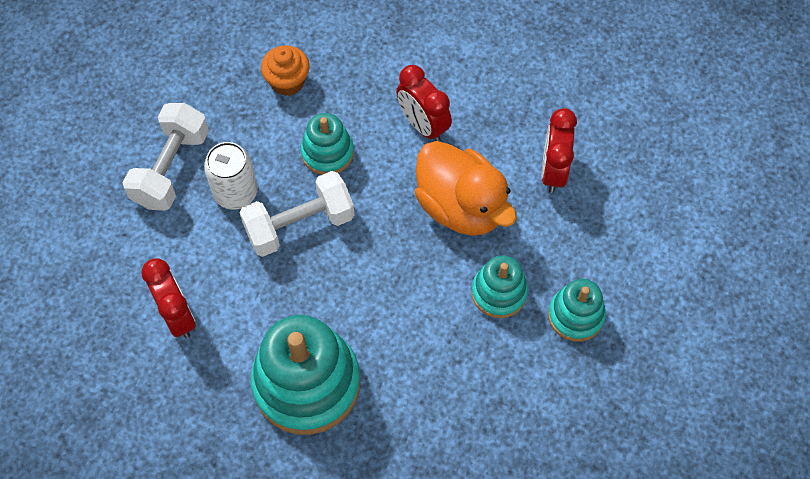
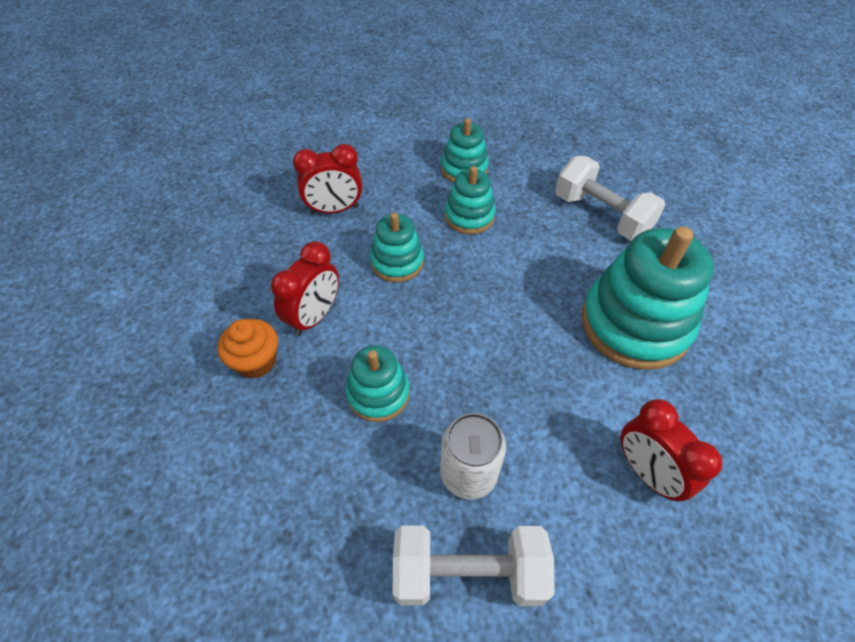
camera: 110 degrees left, 10 degrees down
red clock [141,258,196,338] -> red clock turned 75 degrees counterclockwise [620,399,722,501]
white dumbbell [239,171,355,257] -> white dumbbell moved to [555,156,665,241]
orange cupcake [261,46,310,96] -> orange cupcake moved to [218,319,278,379]
orange duck [415,141,517,236] -> turquoise stacking toy [370,213,424,282]

